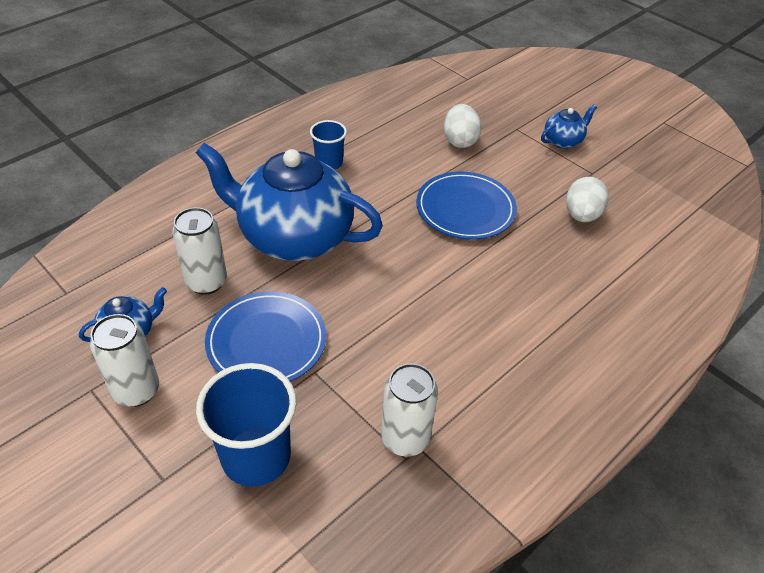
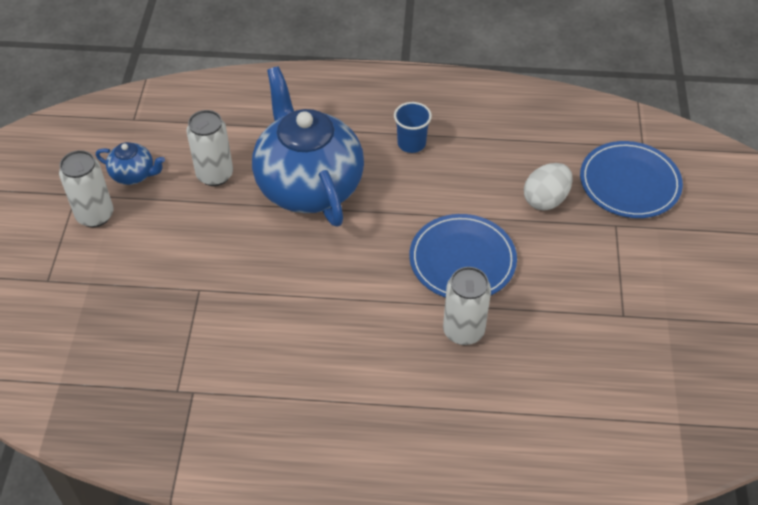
camera: 50 degrees right, 5 degrees up
blue cup [196,363,296,487] -> none
blue plate [205,291,326,382] -> blue plate moved to [580,141,683,218]
white can [381,363,438,457] -> white can moved to [443,267,491,345]
blue teapot [541,104,597,149] -> none
white egg [566,177,609,222] -> none

